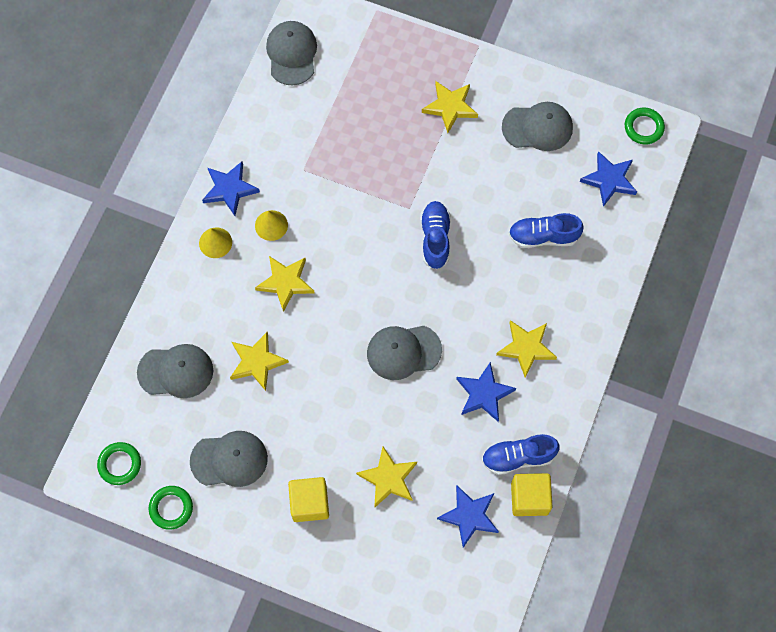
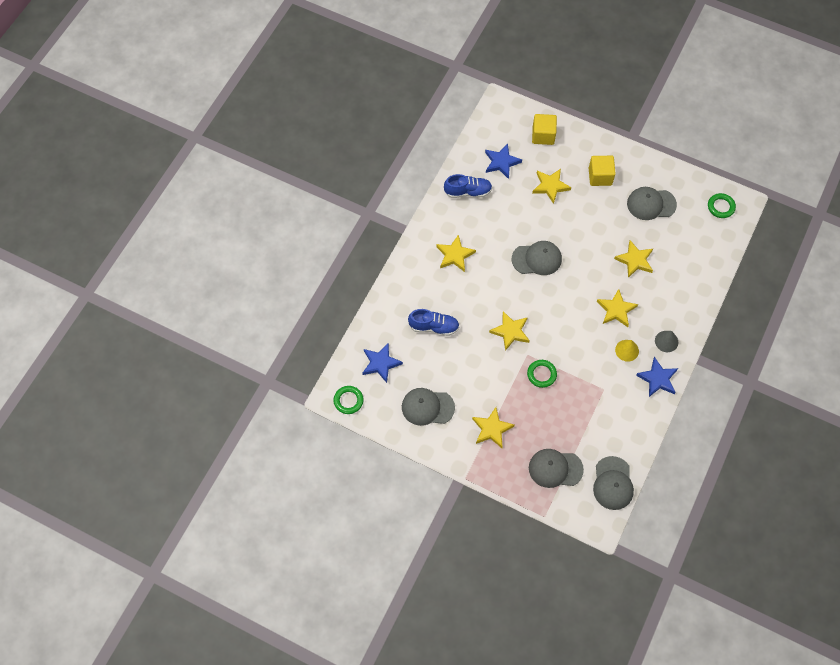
camera: 175 degrees left, 5 degrees down
grey cap [137,344,213,398] -> grey cap moved to [529,449,584,488]
green ring [149,486,193,530] -> green ring moved to [527,360,557,388]
yellow cone [199,227,232,258] -> grey cone [655,331,678,352]
blue shoe [420,201,451,269] -> yellow star [489,311,530,351]
blue star [456,362,516,422] -> none
yellow cube [511,473,553,516] -> yellow cube moved to [532,114,557,145]

